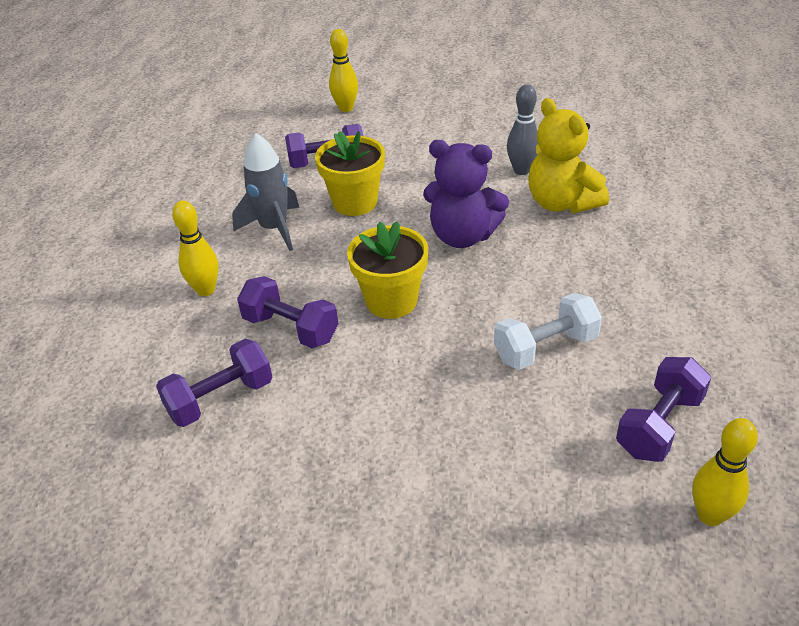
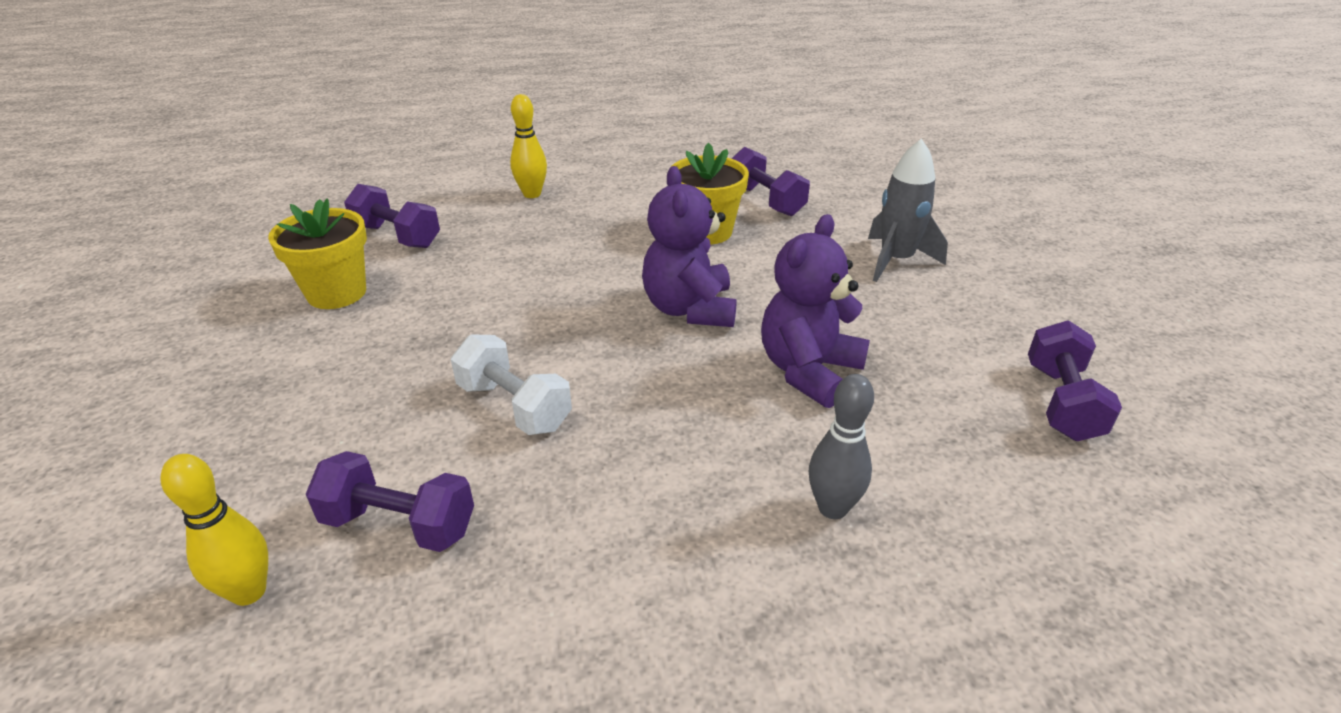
camera: 65 degrees right, 5 degrees down
grey rocket [232,133,300,251] -> grey rocket moved to [868,139,948,282]
purple dumbbell [237,276,338,348] -> purple dumbbell moved to [1028,320,1122,441]
yellow bowling pin [329,29,358,112] -> none
yellow flower pot [347,221,428,319] -> yellow flower pot moved to [268,198,367,309]
grey bowling pin [507,84,538,175] -> grey bowling pin moved to [809,374,874,519]
yellow teddy bear [528,98,609,213] -> purple teddy bear [761,214,870,408]

